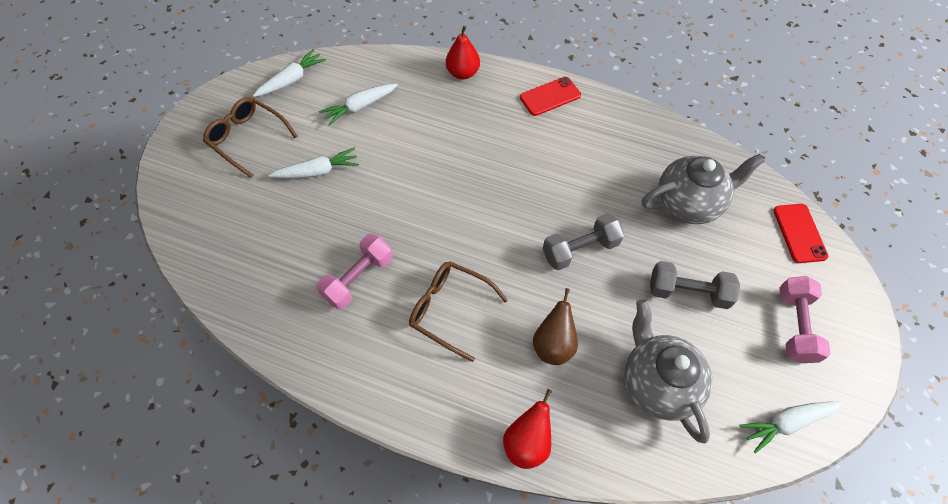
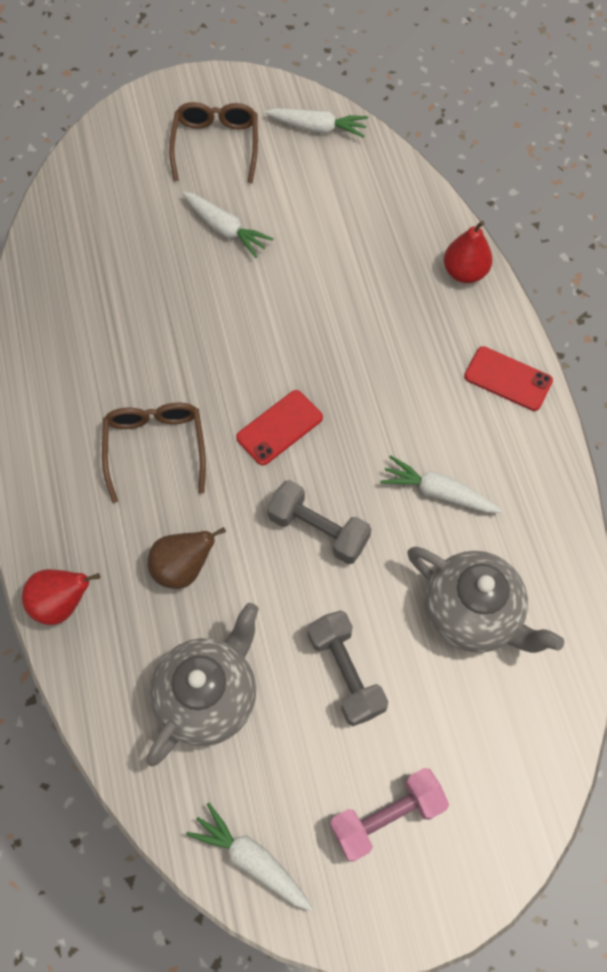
camera: 55 degrees right, 5 degrees up
pink dumbbell [316,234,393,310] -> none
white carrot [319,84,398,126] -> white carrot moved to [380,455,503,513]
red phone [773,204,828,263] -> red phone moved to [236,390,323,465]

